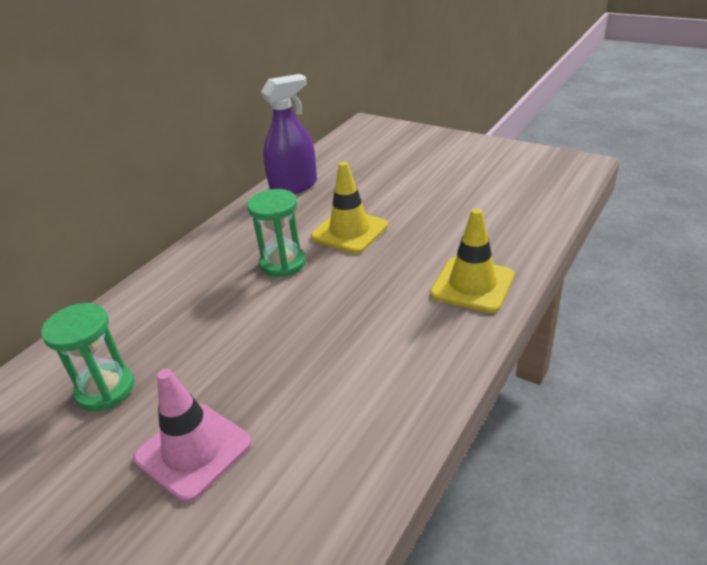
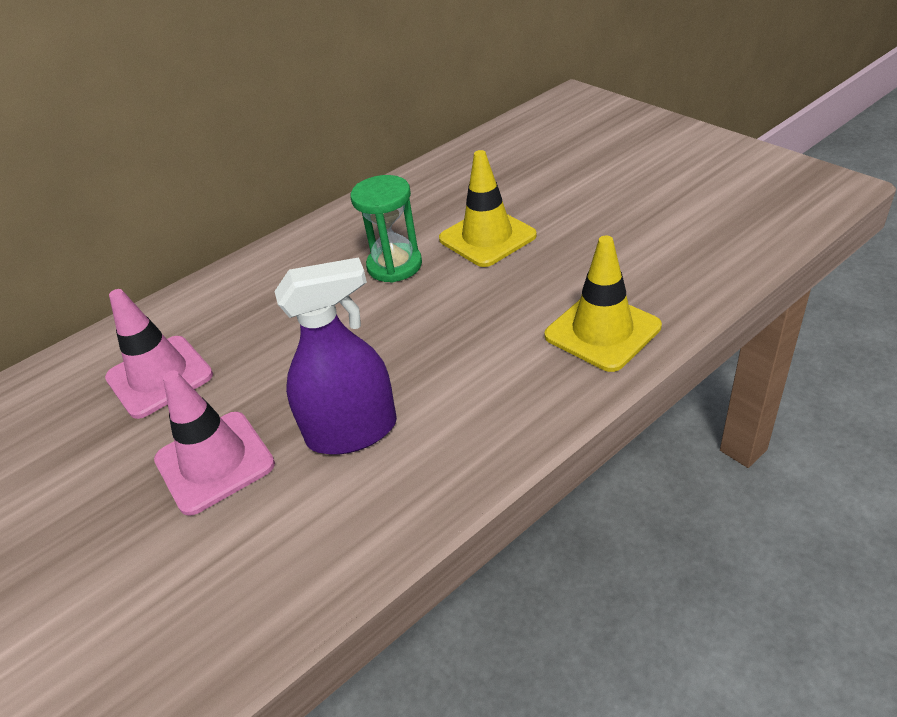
camera: 20 degrees right, 5 degrees up
green hourglass [41,303,134,411] -> pink traffic cone [105,289,213,419]
purple spray bottle [261,74,317,194] -> purple spray bottle moved to [275,257,397,455]

